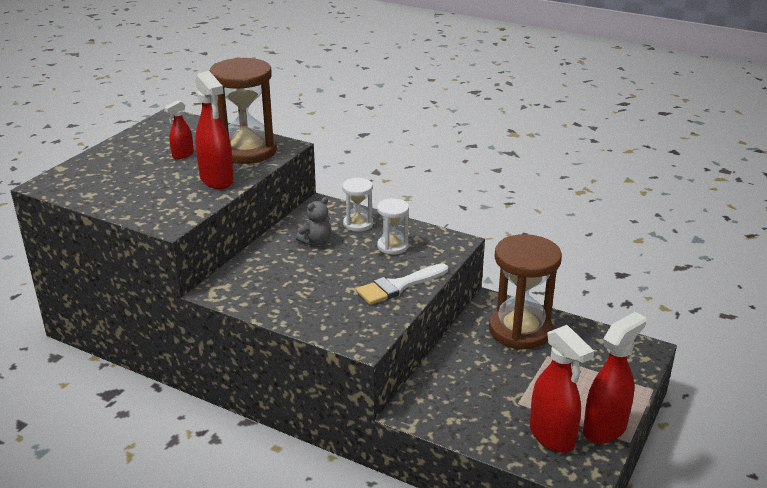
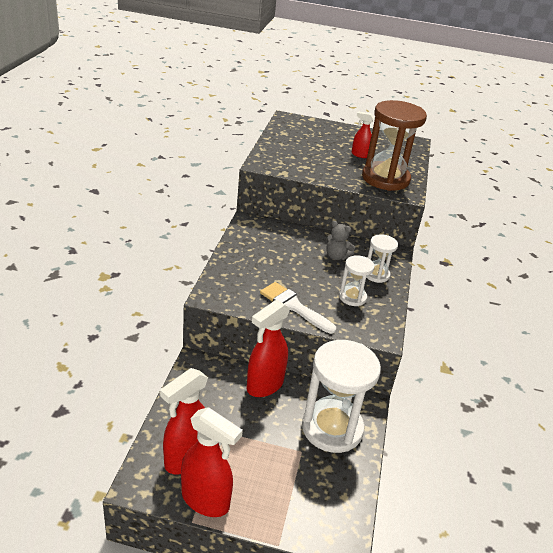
camera: 70 degrees right, 5 degrees up
red spray bottle [195,71,234,189] -> red spray bottle moved to [247,300,290,397]
brown hourglass [489,234,562,349] -> white hourglass [302,340,381,453]

